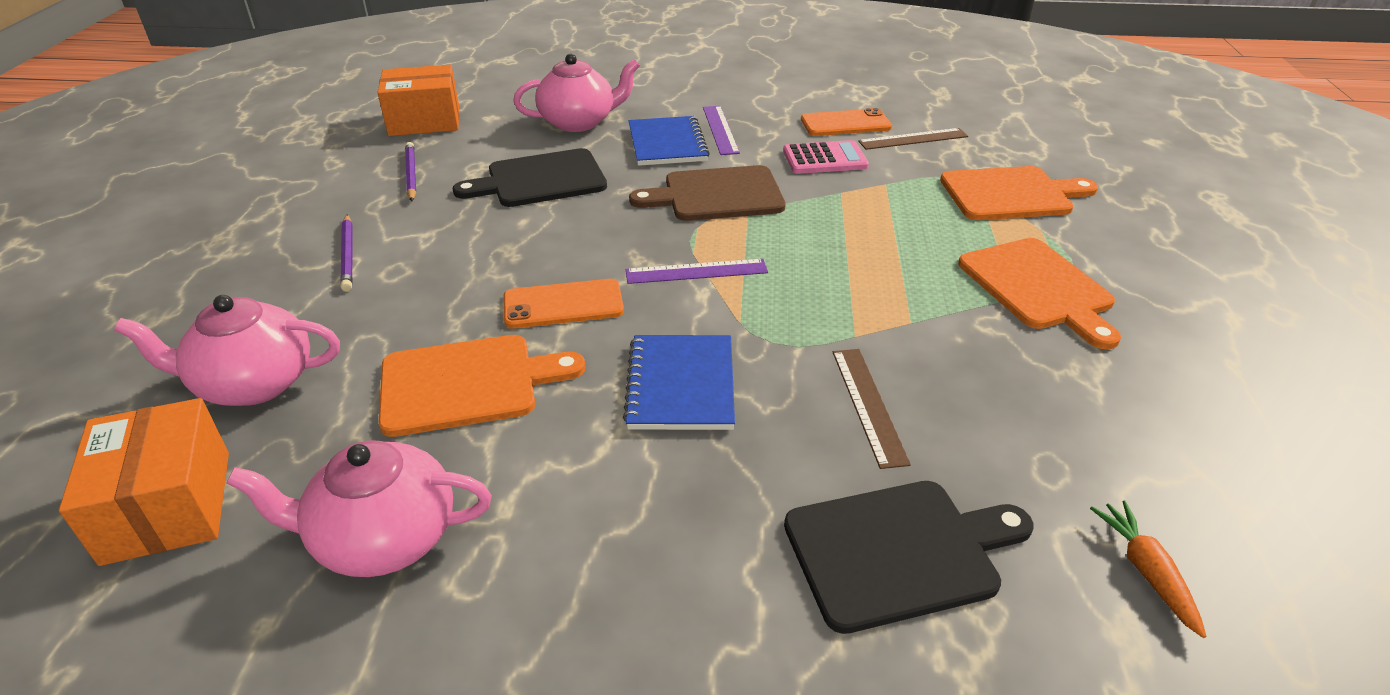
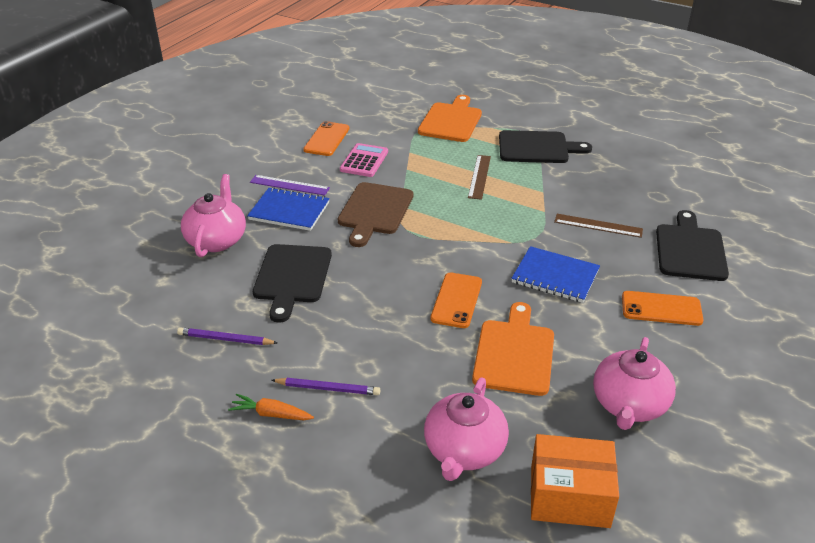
camera: 65 degrees left, 0 degrees up
orange box [377,65,459,136] -> none
purple ruler [626,259,768,284] -> none
brown ruler [858,128,968,150] -> brown ruler moved to [468,155,491,200]
orange cutting board [958,238,1121,350] -> black cutting board [499,130,592,163]
orange carrot [1090,501,1206,638] -> orange carrot moved to [228,394,314,420]
none -> orange phone [622,291,703,326]

